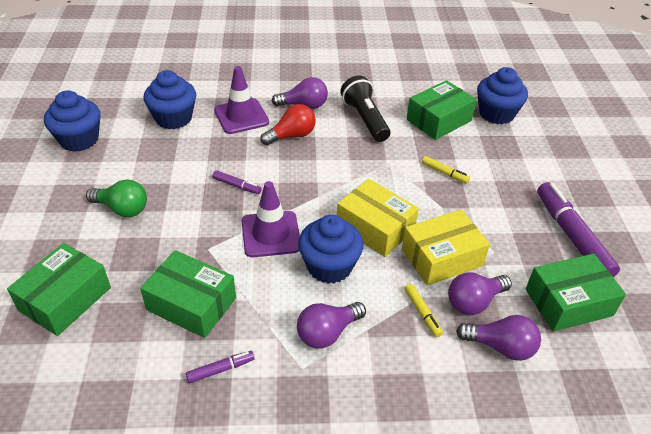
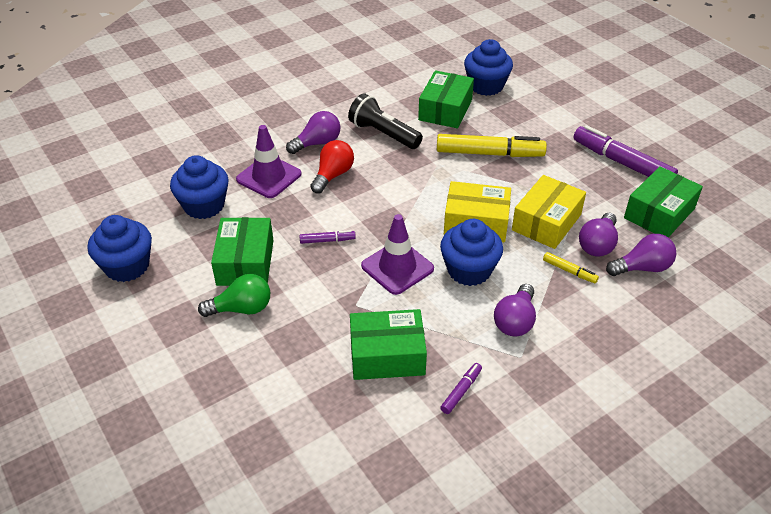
camera: 30 degrees left, 0 degrees up
green box [7,243,111,336] -> green box moved to [211,217,274,286]
yellow marker [422,156,470,184] -> yellow marker [437,134,547,157], size x2.17

